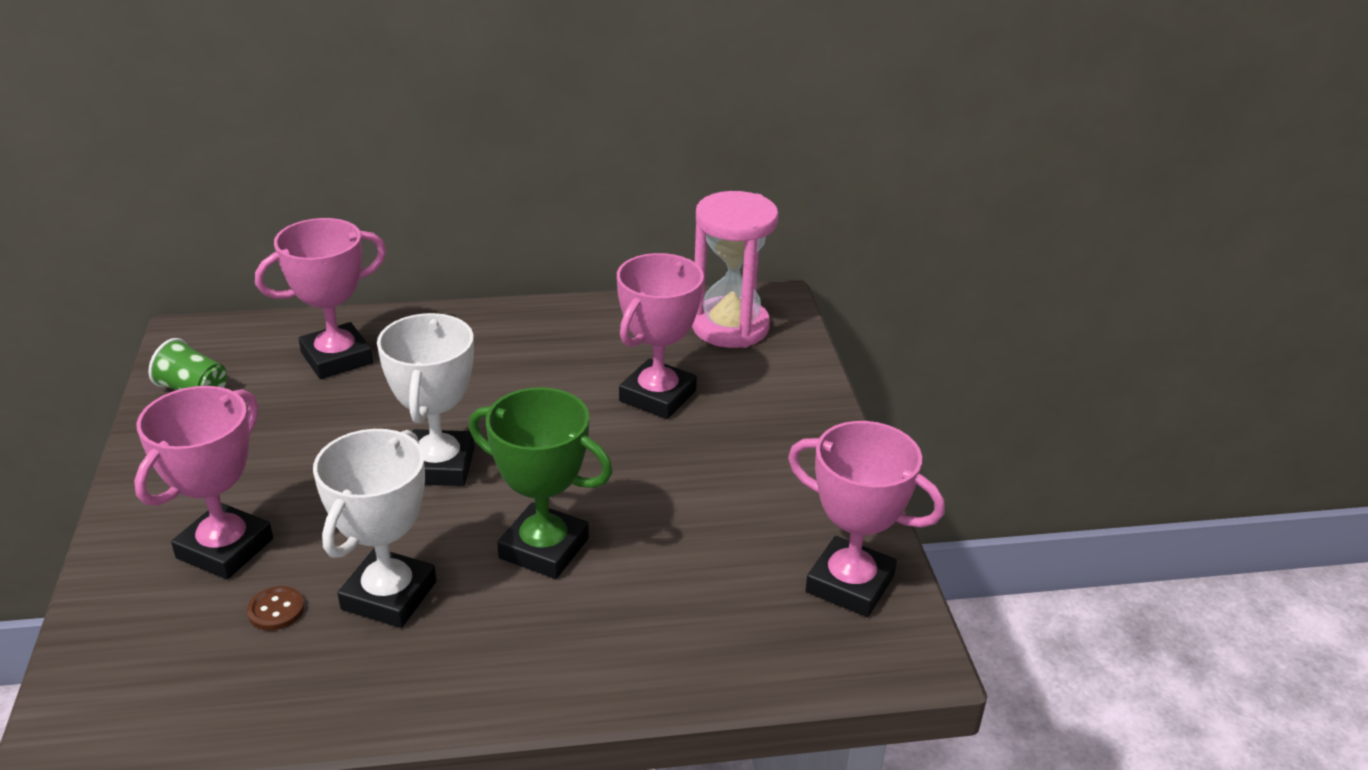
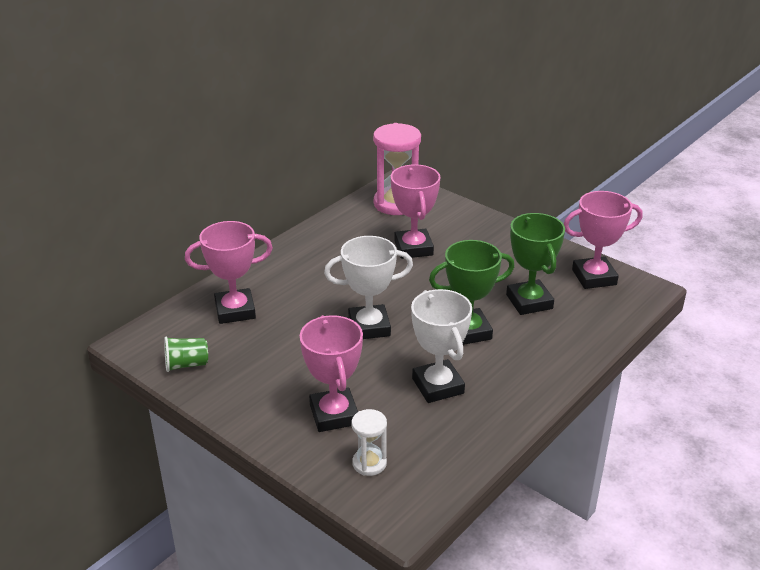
camera: 40 degrees left, 0 degrees up
brown button [247,586,304,631] -> none
pink trophy [255,218,387,379] -> pink trophy turned 60 degrees clockwise [185,221,273,324]
white trophy [377,313,475,486] -> white trophy turned 60 degrees counterclockwise [324,236,413,339]
none -> white hourglass [352,409,387,476]
none -> green trophy [506,213,565,315]

